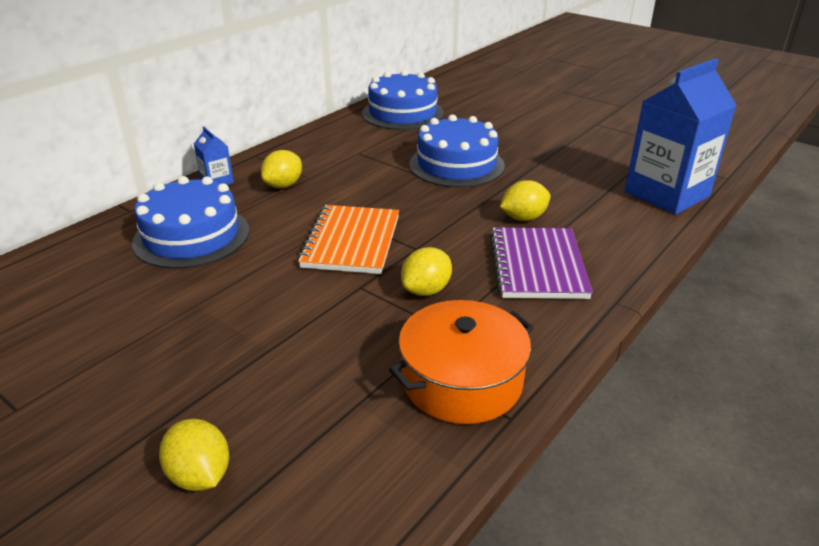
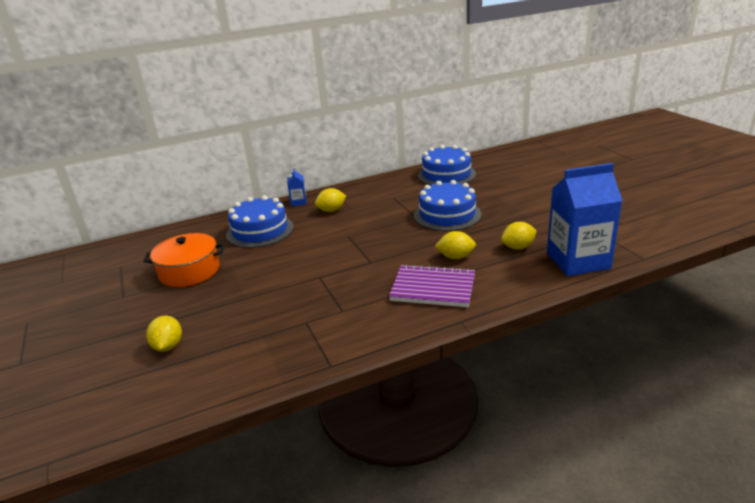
camera: 30 degrees right, 5 degrees down
orange notebook [298,205,399,274] -> none
orange pot [389,300,534,424] -> orange pot moved to [143,233,224,287]
yellow lemon [401,247,452,296] -> yellow lemon moved to [501,222,536,250]
purple notebook [490,227,593,299] -> purple notebook turned 75 degrees clockwise [389,264,475,307]

